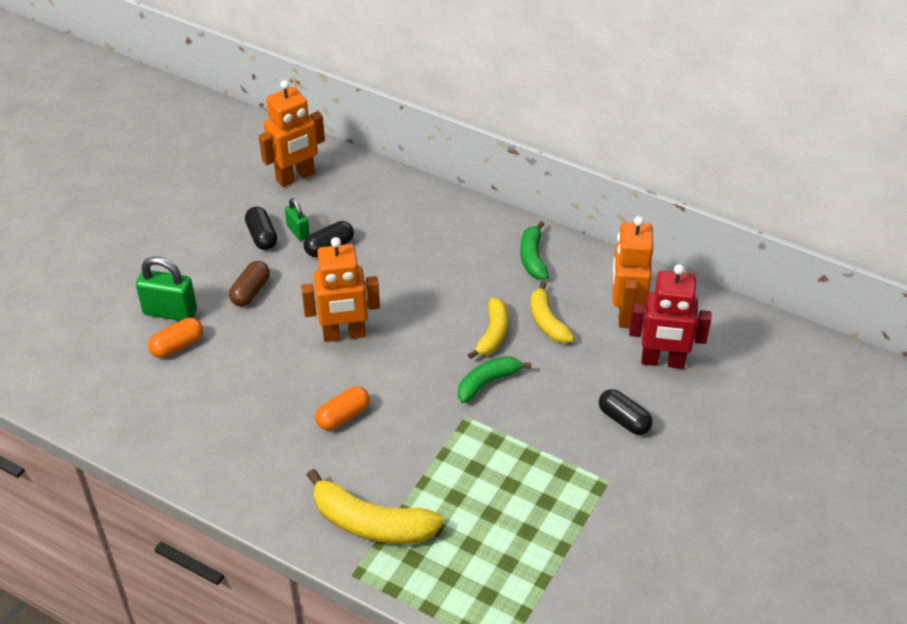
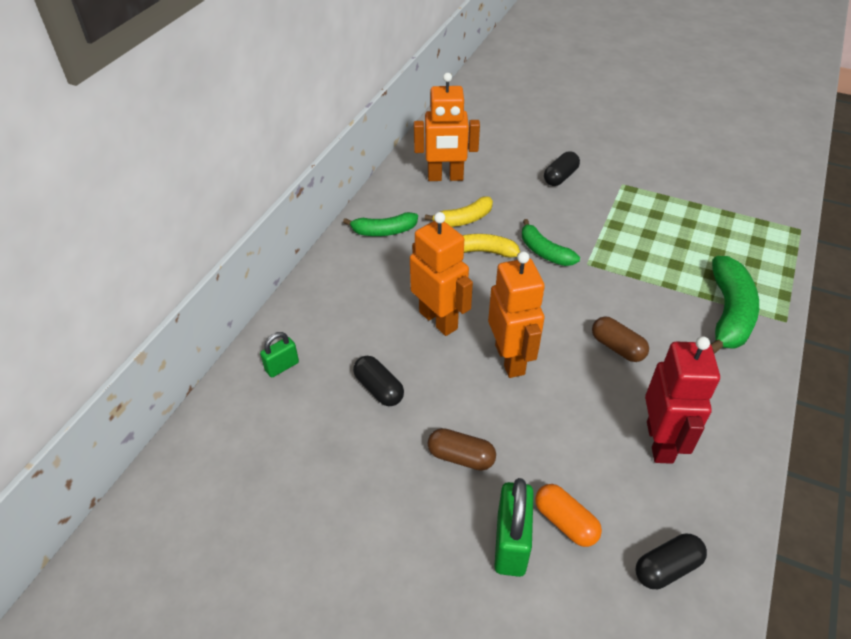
camera: 95 degrees left, 0 degrees up
black capsule [245,207,277,250] -> black capsule moved to [635,534,707,589]
orange robot [259,80,325,187] -> orange robot moved to [410,212,473,336]
green padlock [285,198,310,241] -> green padlock moved to [260,332,299,377]
yellow banana [307,469,444,544] -> green banana [711,256,759,354]
orange capsule [315,386,370,430] -> brown capsule [592,316,649,362]
red robot [629,264,711,369] -> red robot moved to [645,336,720,464]

